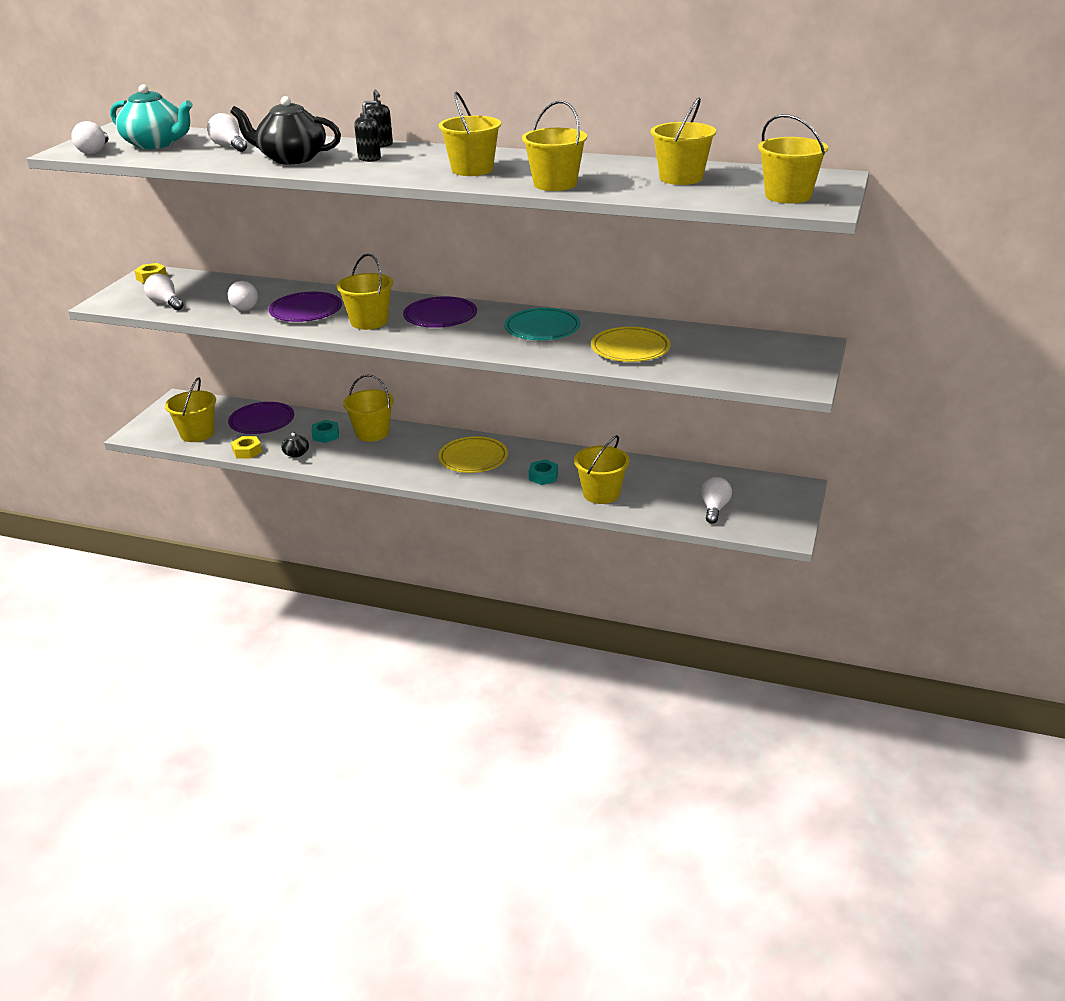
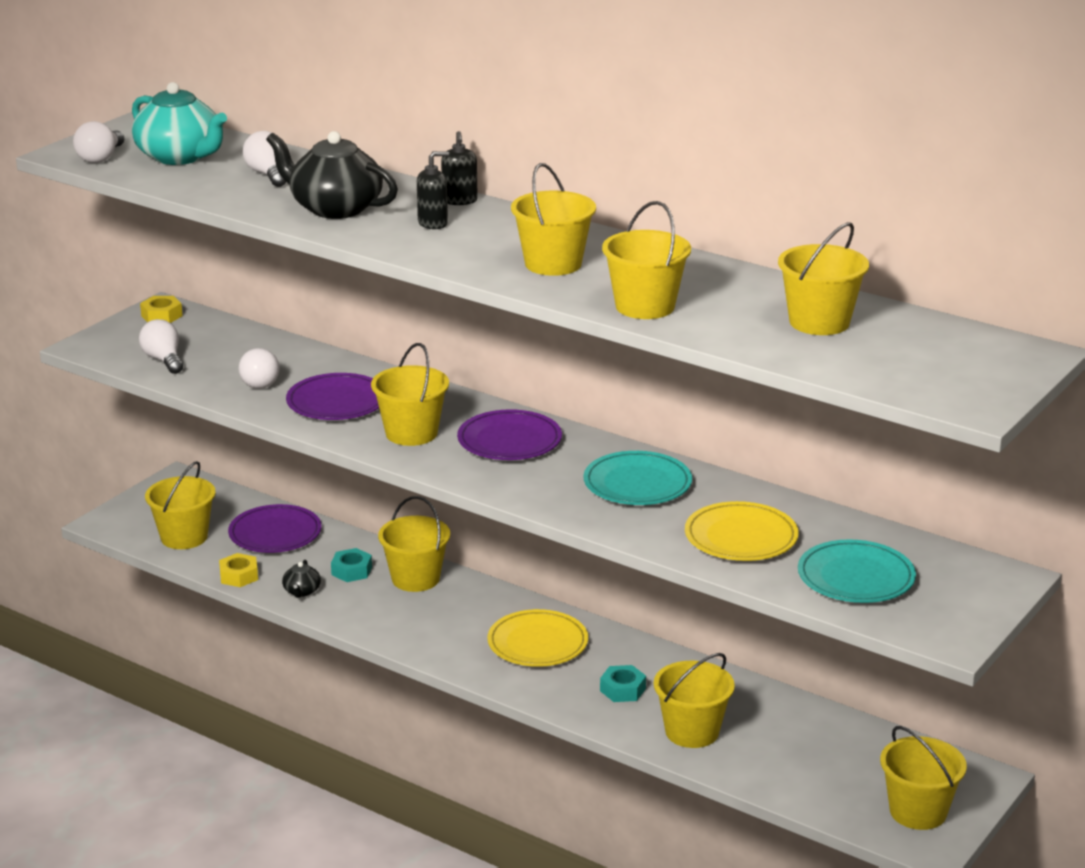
camera: 15 degrees right, 5 degrees down
white light bulb [701,477,732,524] -> none
yellow bucket [758,114,828,204] -> yellow bucket moved to [880,726,967,830]
none -> turquoise plate [798,539,916,603]

